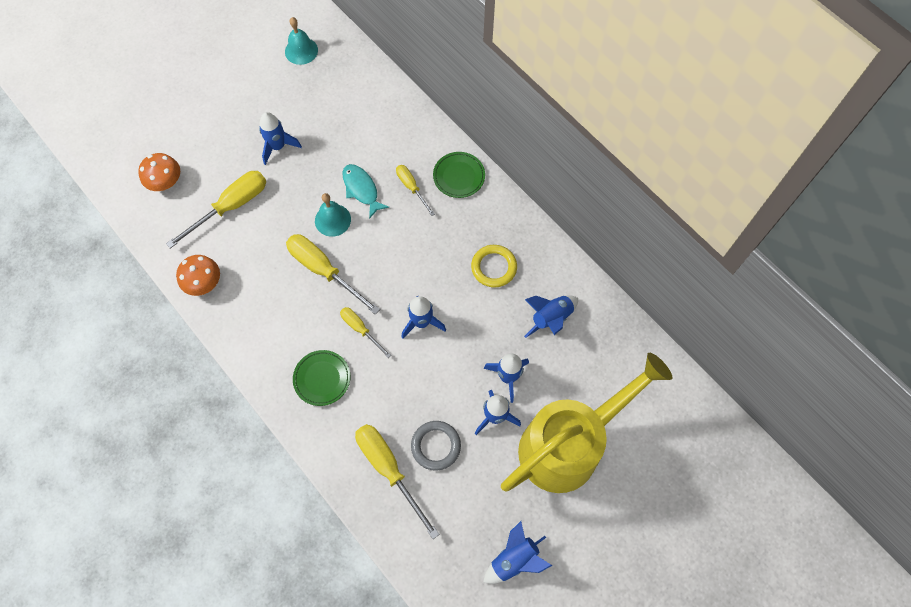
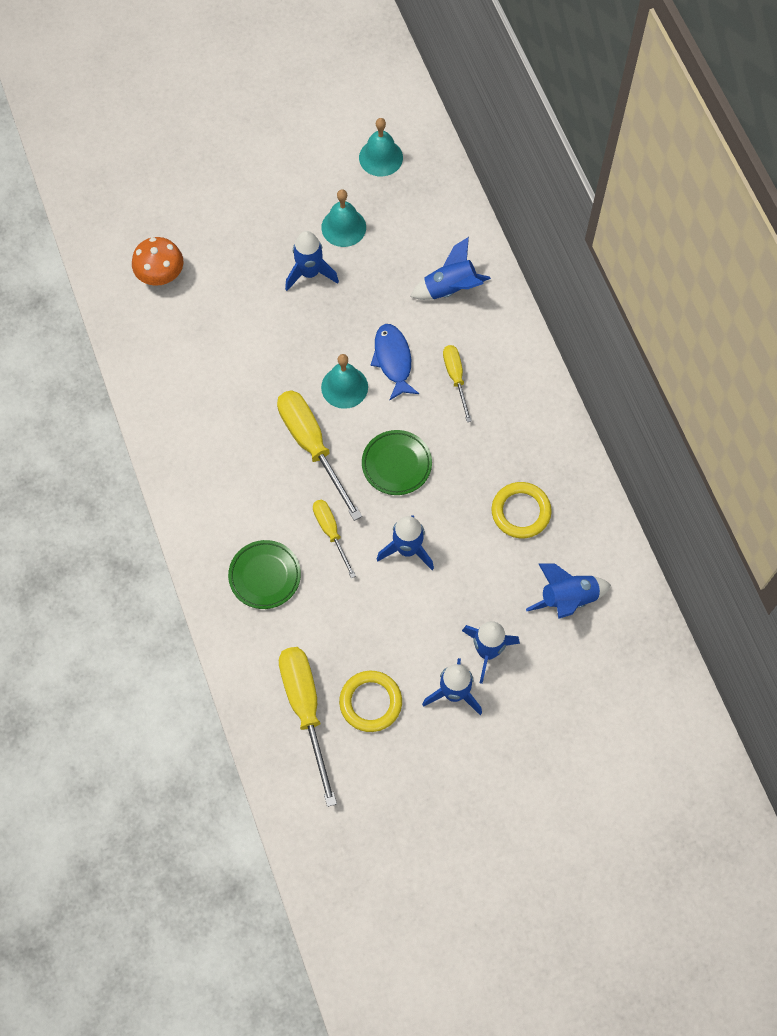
camera: 20 degrees right, 0 degrees up
yellow screwdriver [166,171,266,249] -> none
orange mushroom [176,255,220,296] -> none
turquoise fish [342,164,390,219] -> blue fish [370,324,419,401]
grey ring [411,421,461,471] -> yellow ring [339,671,402,732]
green plate [433,152,485,198] -> green plate moved to [362,430,432,495]
blue rocket [483,521,553,584] -> blue rocket moved to [410,237,491,300]
yellow watering can [501,353,672,493] -> none
none -> turquoise bell [321,189,366,247]

